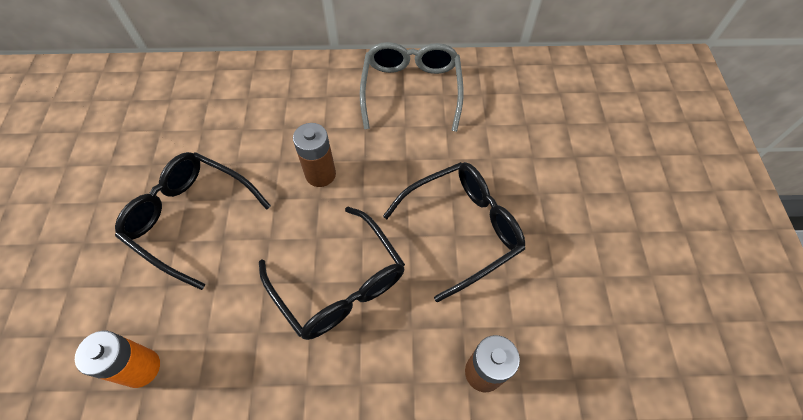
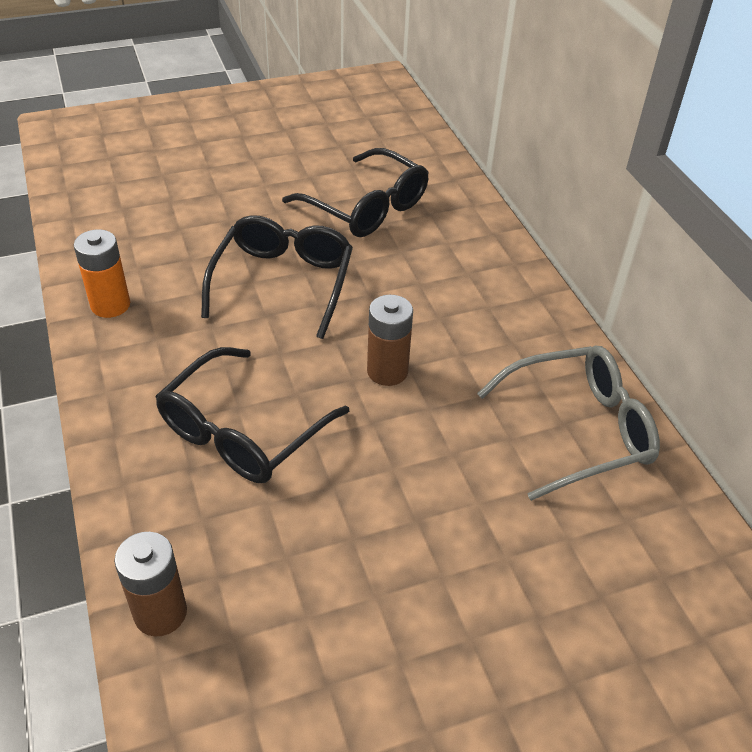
camera: 70 degrees right, 15 degrees down
black glasses [383,162,525,303] -> black glasses moved to [282,148,429,237]

